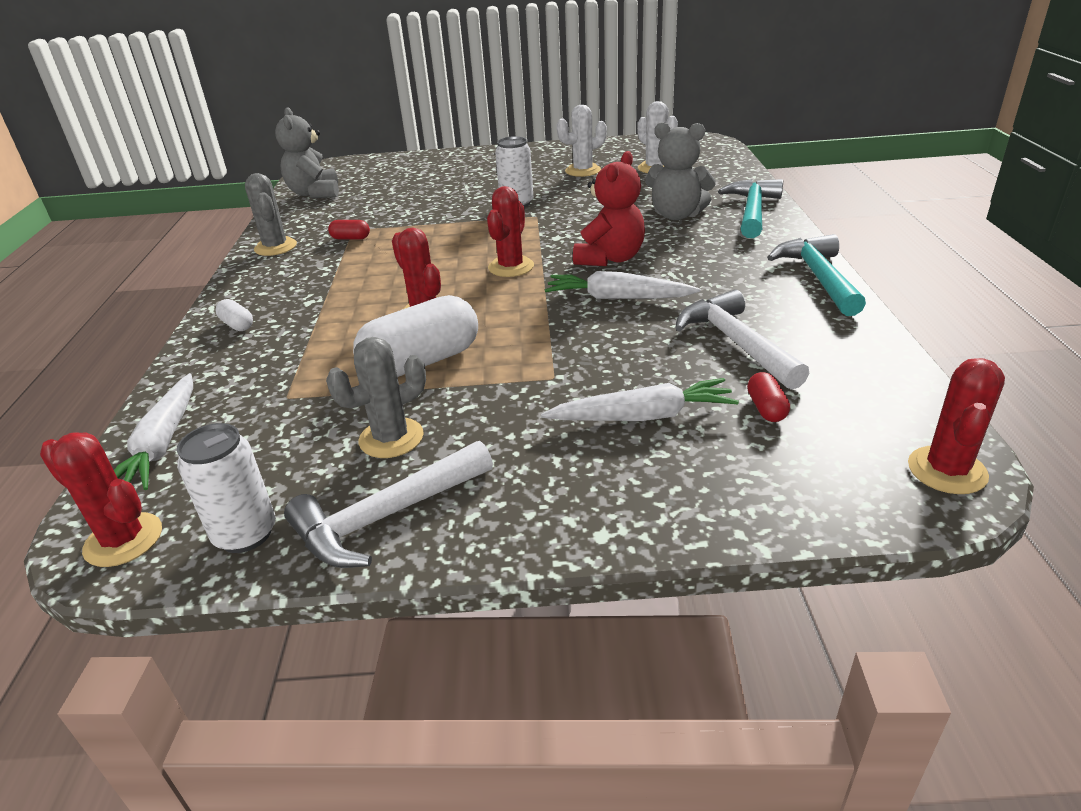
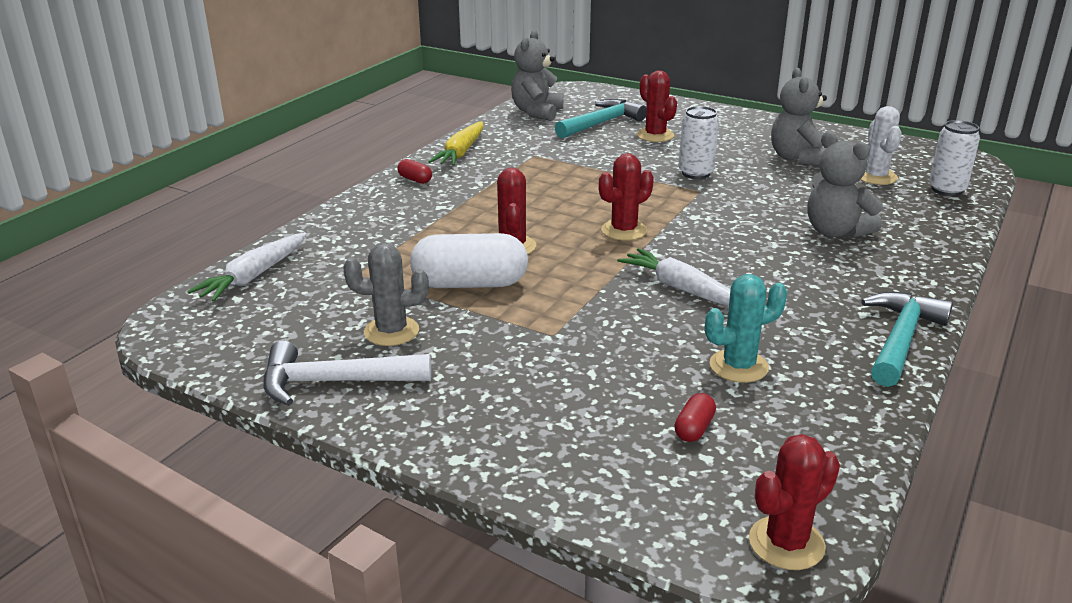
camera: 30 degrees right, 5 degrees down
red cactus [40,432,162,567] -> red cactus moved to [637,70,677,142]
white can [177,423,276,553] -> white can moved to [929,120,980,196]
white capsule [215,299,253,331] -> none
grey cactus [245,173,297,256] -> yellow carrot [428,121,483,166]
red capsule [328,220,370,240] -> red capsule moved to [397,159,432,184]
white carrot [541,378,739,421] -> none
white cactus [557,105,607,177] -> grey teddy bear [771,68,827,166]
red teddy bear [573,151,645,266] -> none
white hammer [675,289,809,390] -> turquoise cactus [705,274,787,383]
turquoise hammer [718,179,783,238] -> turquoise hammer moved to [555,99,646,139]

